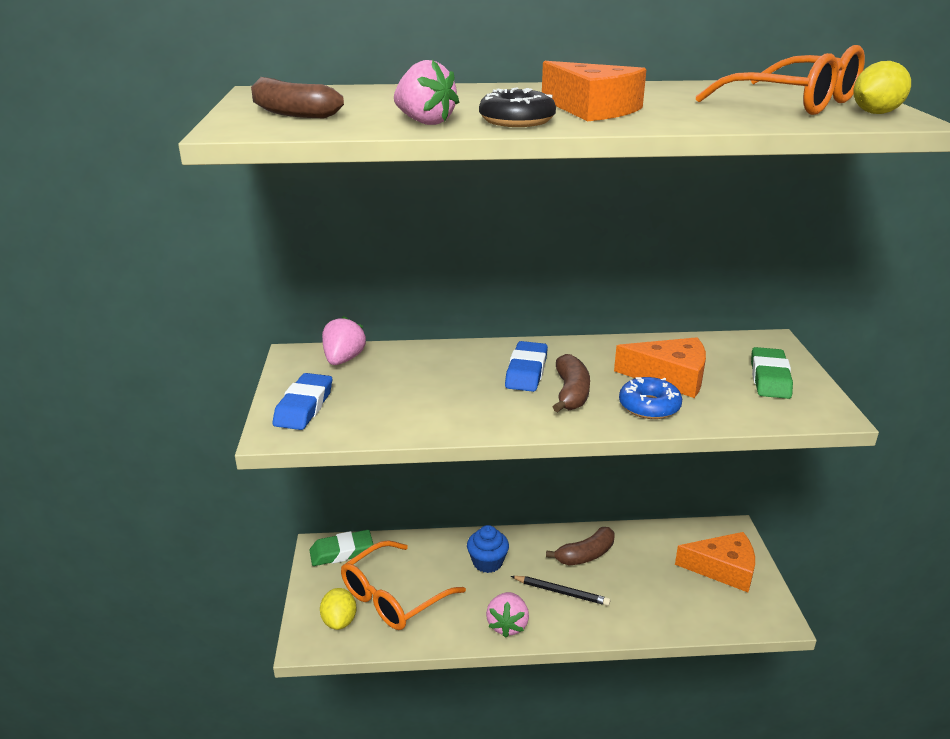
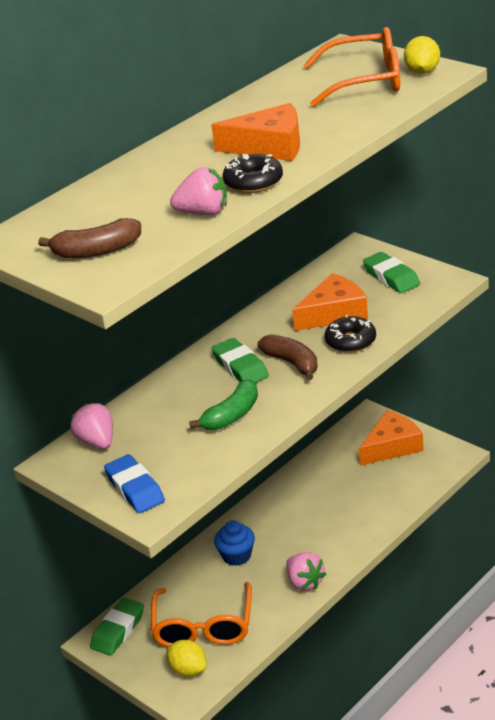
camera: 40 degrees left, 5 degrees up
blue eraser [505,341,548,392] -> green eraser [212,338,269,383]
black pencil [511,576,610,606] -> none
brown banana [546,527,615,565] -> none
blue donut [619,377,682,419] -> black donut [325,315,376,353]
none -> green banana [189,379,258,430]

